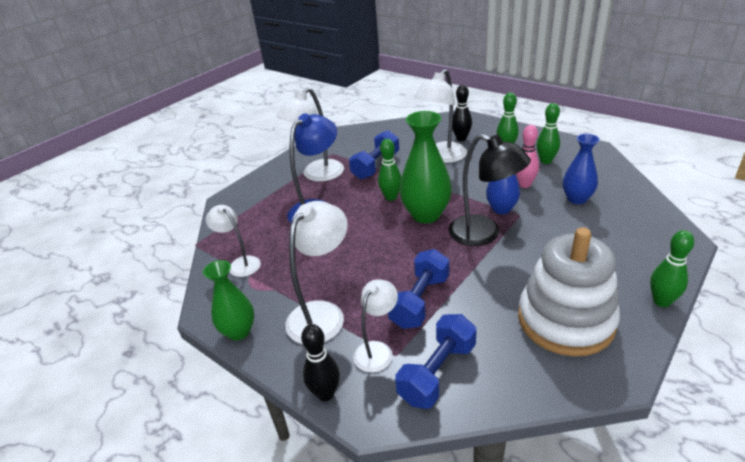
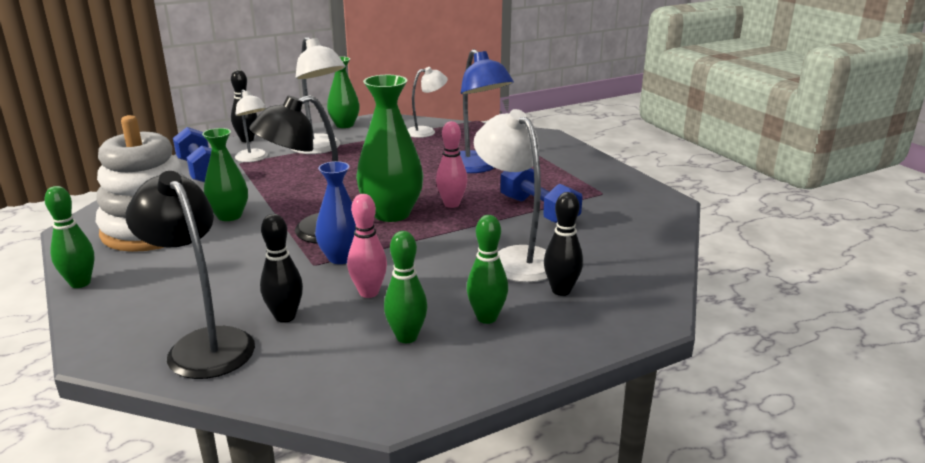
camera: 110 degrees right, 10 degrees down
white lamp [276,88,344,182] -> none
green bowling pin [378,139,401,201] -> pink bowling pin [436,121,468,208]
blue dumbbell [388,249,449,329] -> none
blue vase [563,134,600,204] -> black bowling pin [260,214,303,323]
none -> black lamp [126,171,255,379]
none -> green vase [202,128,248,221]

